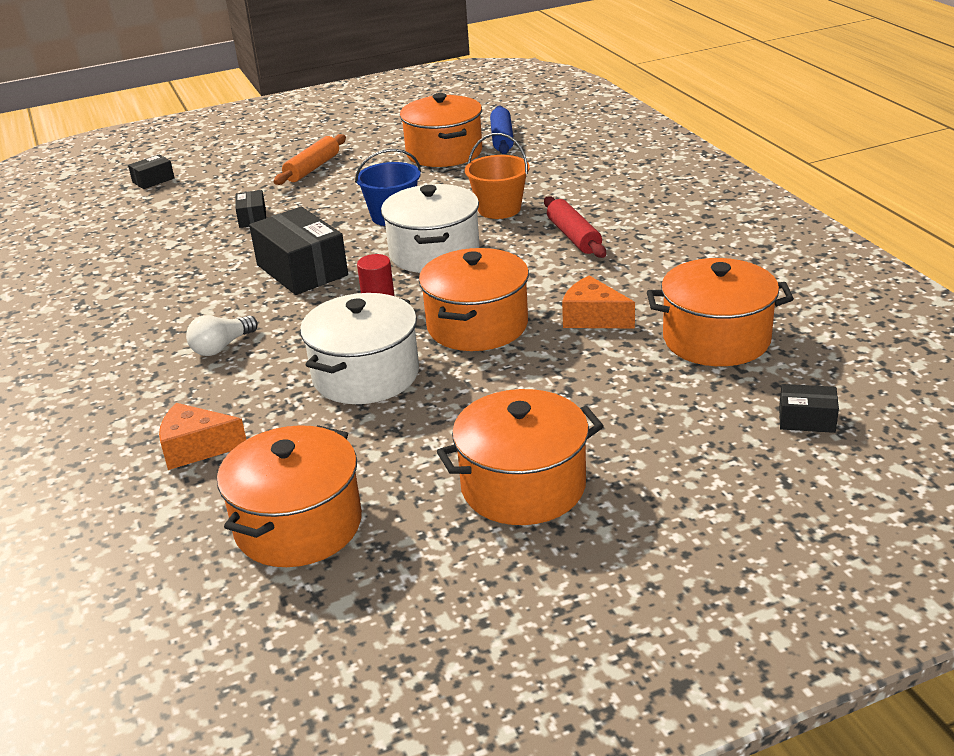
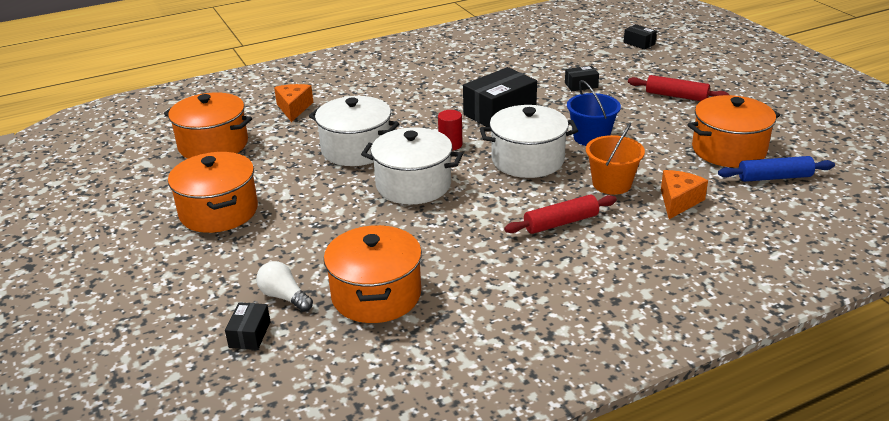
camera: 85 degrees right, 0 degrees up
white light bulb [186,315,258,356] -> white light bulb moved to [256,261,313,312]
orange rolling pin [274,134,346,185] -> red rolling pin [628,75,730,101]
orange pot [419,248,529,351] -> white pot [361,127,463,204]
orange cheese [562,275,635,328] -> orange cheese moved to [661,170,708,219]

